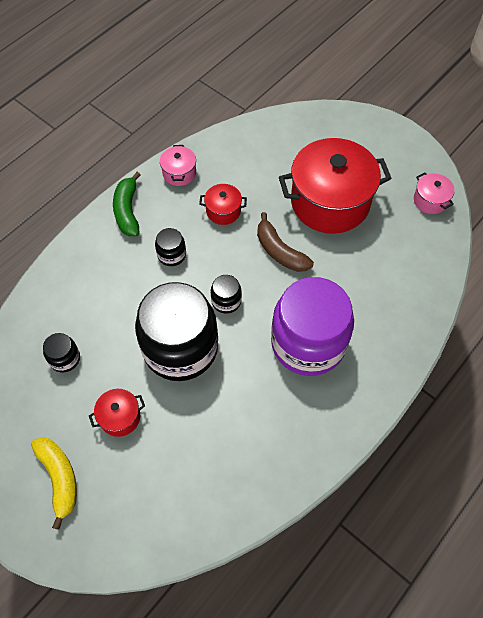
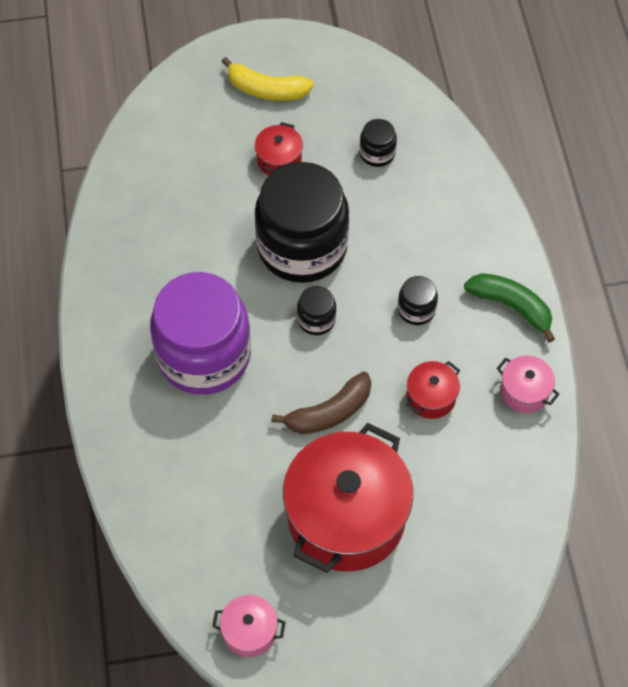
camera: 130 degrees right, 0 degrees up
brown banana [257,212,314,272] -> brown banana turned 150 degrees clockwise [271,371,371,434]

